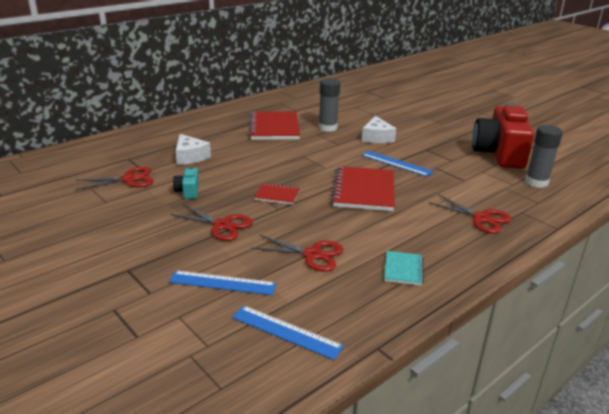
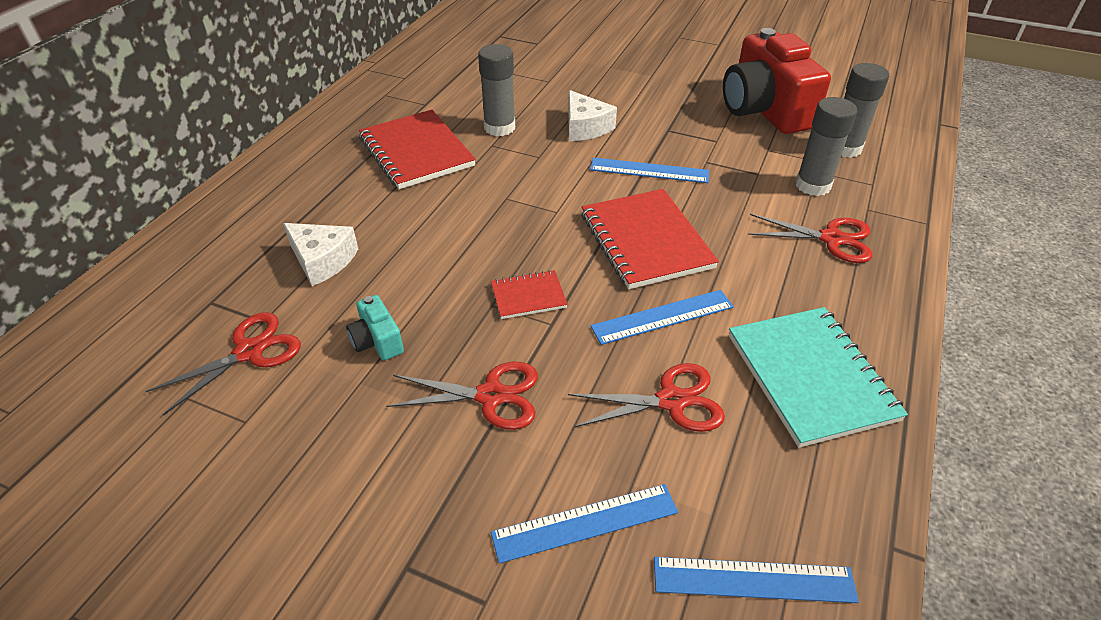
camera: 25 degrees left, 15 degrees up
turquoise notebook [384,251,424,286] -> turquoise notebook [729,307,908,448], size x1.98
none -> blue ruler [591,290,734,345]
none -> grey glue stick [795,97,857,196]

